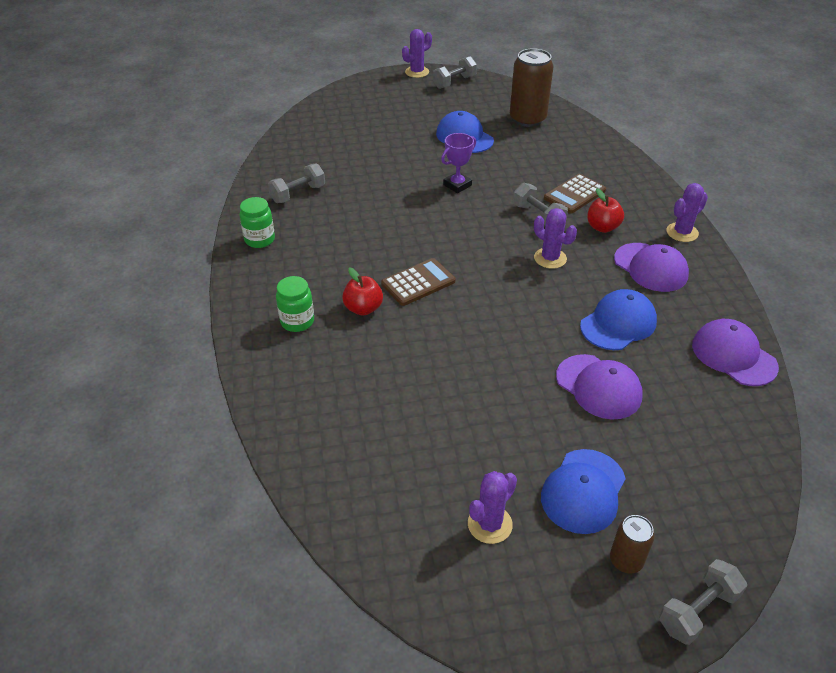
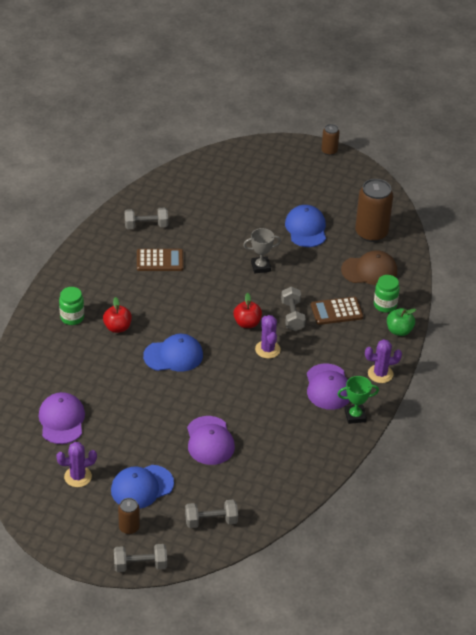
camera: 30 degrees right, 0 degrees up
green jar [240,197,275,248] -> green jar moved to [374,275,400,313]
brown calculator [381,258,456,306] -> brown calculator moved to [137,249,183,271]
purple cactus [402,29,432,78] -> brown can [321,124,340,155]
grey dumbbell [433,56,477,89] -> grey dumbbell moved to [185,500,238,528]
purple trophy [441,133,476,193] -> grey trophy [243,228,281,273]
blue cap [580,289,657,350] -> blue cap moved to [143,334,203,371]
red apple [587,188,624,233] -> red apple moved to [233,293,262,328]
purple cap [692,319,779,386] -> purple cap moved to [39,392,85,444]
none -> green trophy [337,376,379,424]
none -> brown cap [341,250,397,285]
none -> green apple [387,308,416,336]

